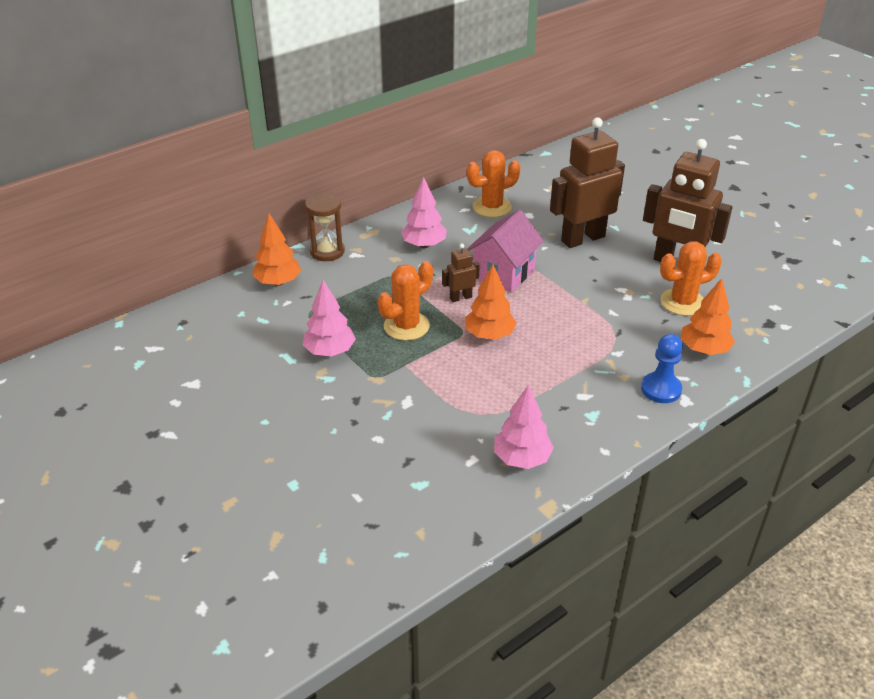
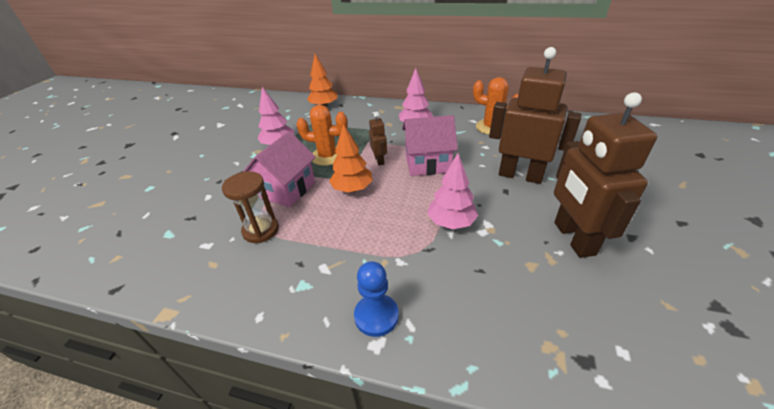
camera: 55 degrees right, 0 degrees up
brown hourglass [305,193,345,261] -> brown hourglass moved to [222,171,279,243]
brown robot [442,244,480,302] -> brown robot turned 45 degrees clockwise [369,113,387,165]
pink tree [494,385,554,469] -> pink tree moved to [427,153,478,229]
orange cactus [660,241,722,316] -> none
orange tree [681,278,735,355] -> none
none -> pink house [243,131,316,207]

